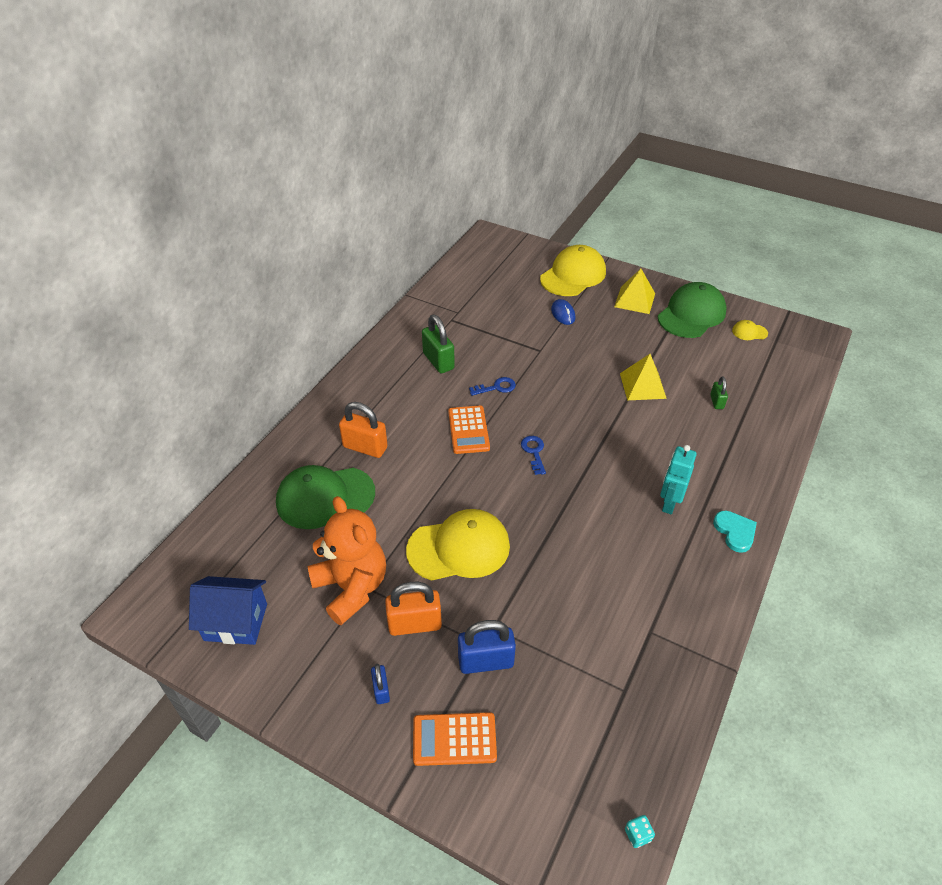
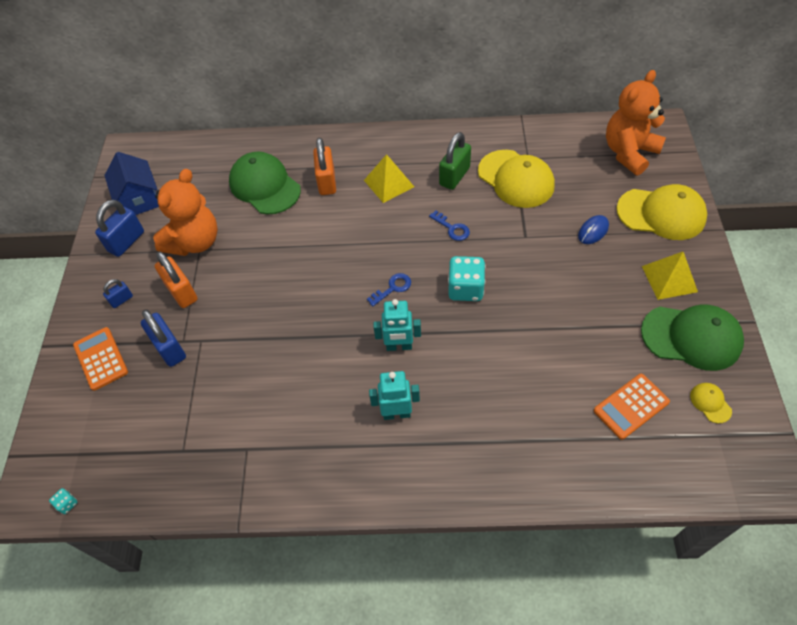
camera: 65 degrees right, 10 degrees up
yellow cap [406,509,510,581] -> yellow cap moved to [478,150,555,208]
orange calculator [448,406,490,454] -> orange calculator moved to [594,374,670,440]
yellow pyramid [620,354,667,400] -> yellow pyramid moved to [364,154,414,203]
green padlock [710,376,728,409] -> none
turquoise heart [713,511,757,553] -> none
none -> blue padlock [95,200,144,257]
none -> turquoise robot [373,299,421,351]
none -> turquoise dice [448,256,486,301]
none -> orange teddy bear [606,70,666,175]

